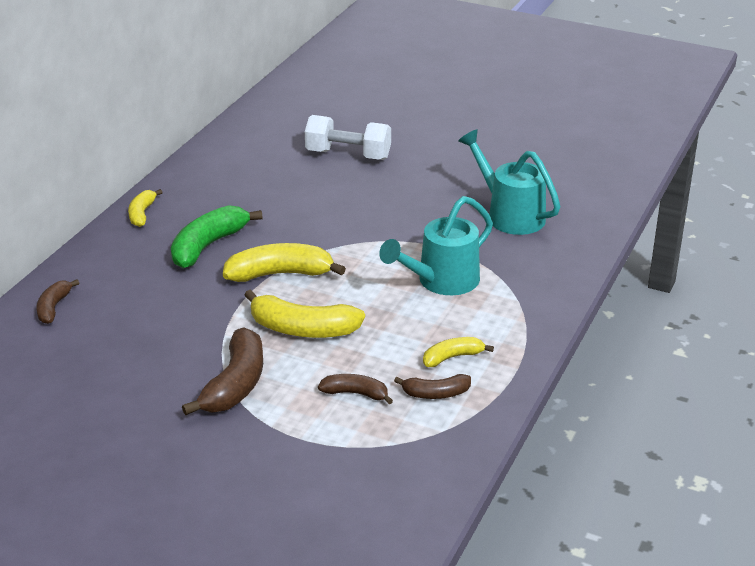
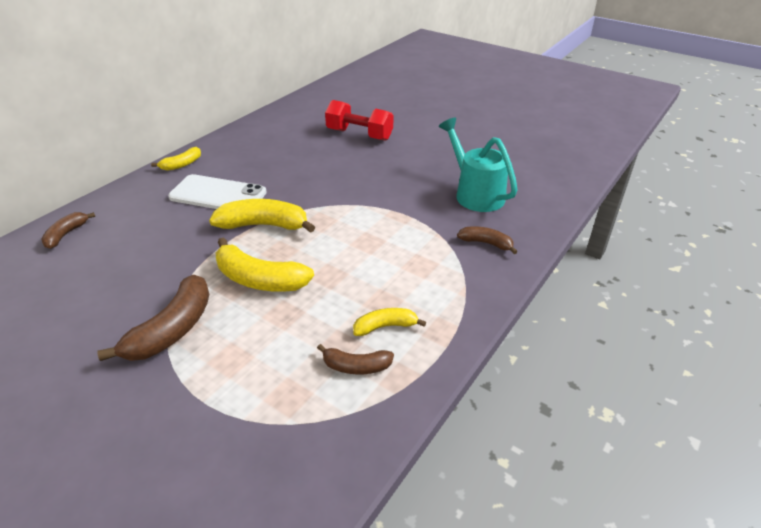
camera: 10 degrees right, 5 degrees up
yellow banana [128,189,163,227] -> yellow banana turned 150 degrees counterclockwise [151,147,201,171]
green banana [171,205,263,268] -> white phone [168,174,267,209]
white dumbbell [305,115,391,160] -> red dumbbell [325,100,393,141]
brown banana [318,374,393,404] -> brown banana moved to [457,226,518,254]
turquoise watering can [379,196,493,295] -> none

